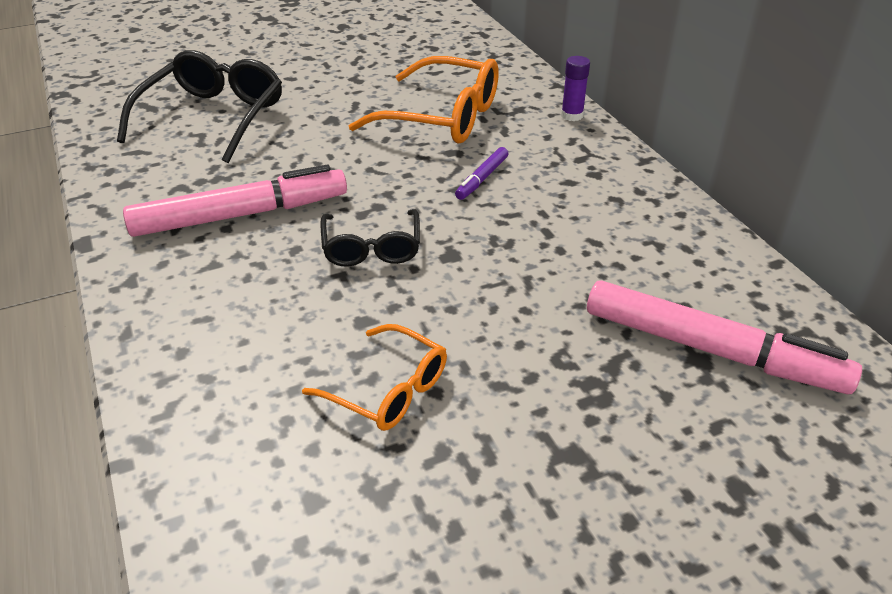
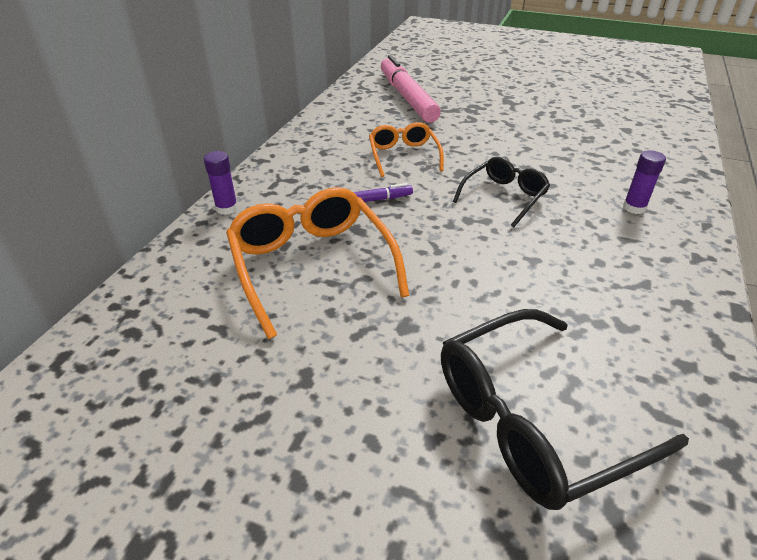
camera: 135 degrees left, 0 degrees up
pink marker [123,165,347,237] -> none
orange glasses [302,324,447,431] -> orange glasses moved to [369,122,444,177]
none -> purple glue stick [623,150,666,214]

